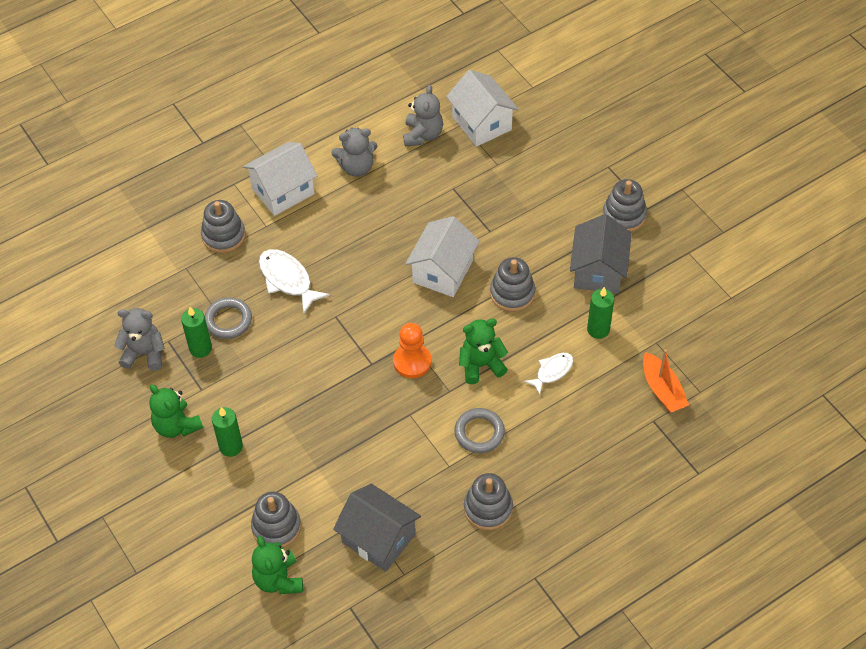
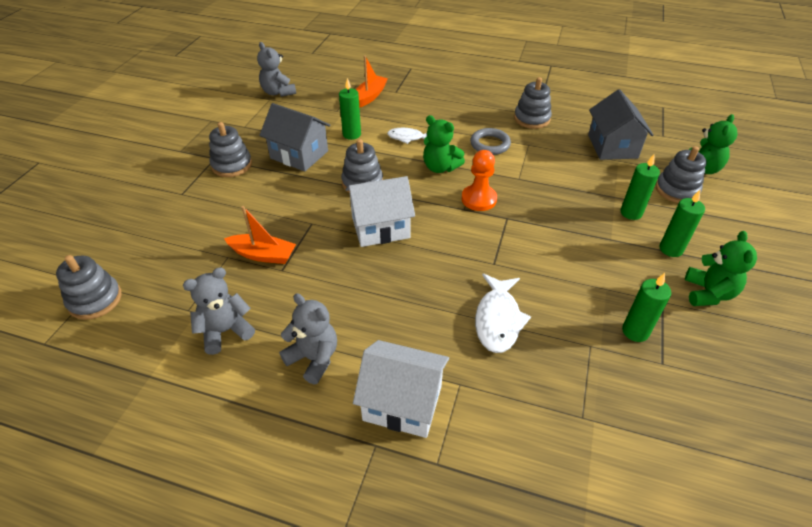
camera: 130 degrees left, 10 degrees down
grey teddy bear [114,308,165,371] -> grey teddy bear moved to [257,42,296,97]
grey stacking toy [201,200,246,253] -> grey stacking toy moved to [56,255,122,320]
grey ring [205,297,252,339] -> none
white house [446,70,519,147] -> none
grey house [570,214,632,293] -> grey house turned 60 degrees clockwise [259,103,330,172]
none -> orange boat [224,206,296,264]
none -> green candle [620,154,660,220]

